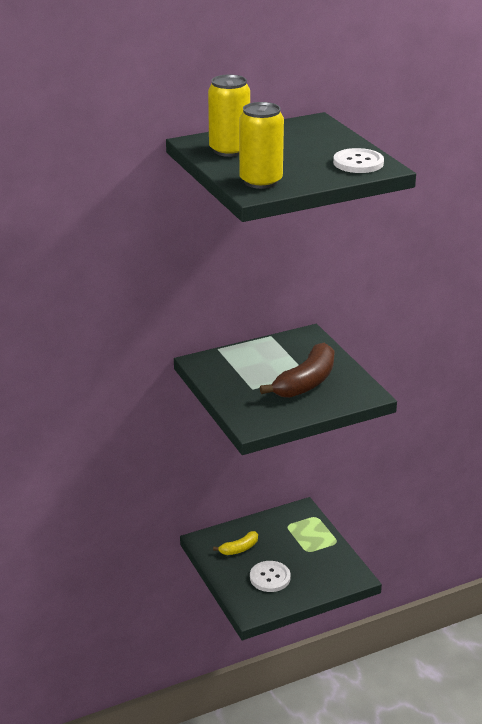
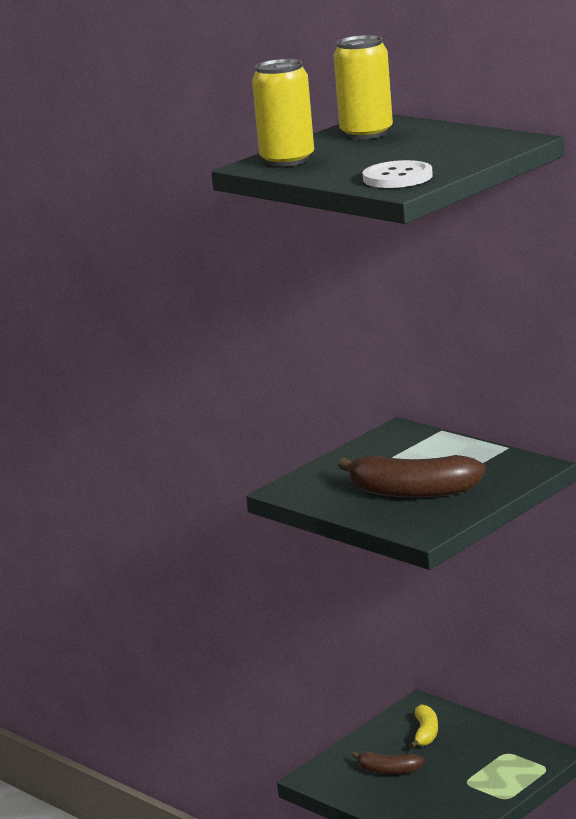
camera: 70 degrees right, 10 degrees down
yellow banana [213,531,258,555] -> yellow banana turned 120 degrees counterclockwise [410,704,438,748]
white button [250,561,291,592] -> brown banana [352,751,425,775]

